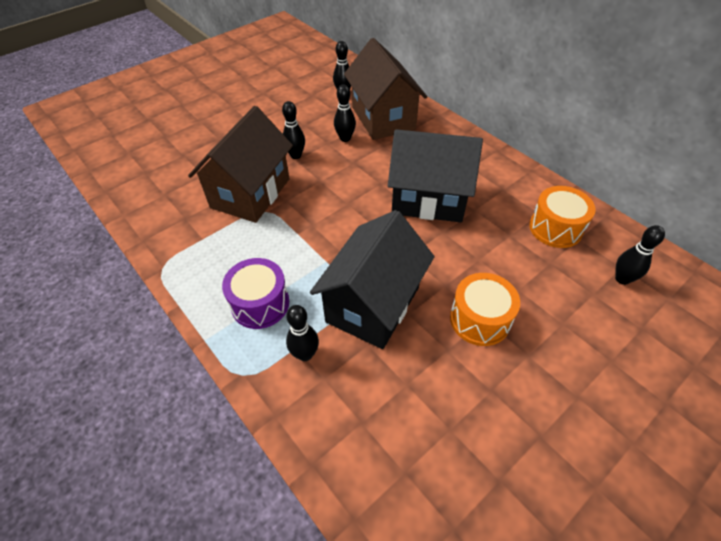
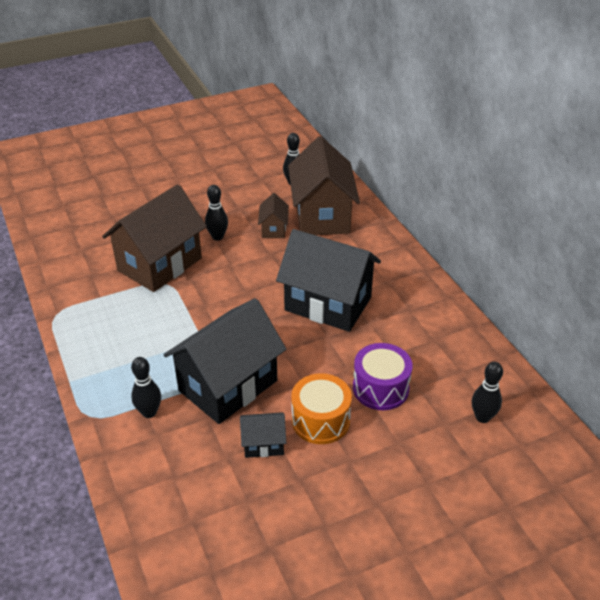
camera: 15 degrees right, 10 degrees down
purple drum [222,258,289,329] -> purple drum moved to [353,343,413,410]
black bowling pin [334,85,356,142] -> brown house [258,193,289,238]
orange drum [529,186,596,248] -> none
none -> black house [240,412,286,458]

